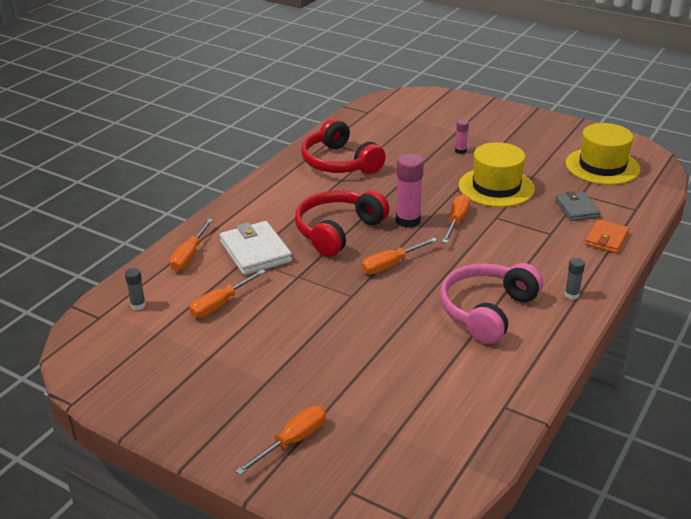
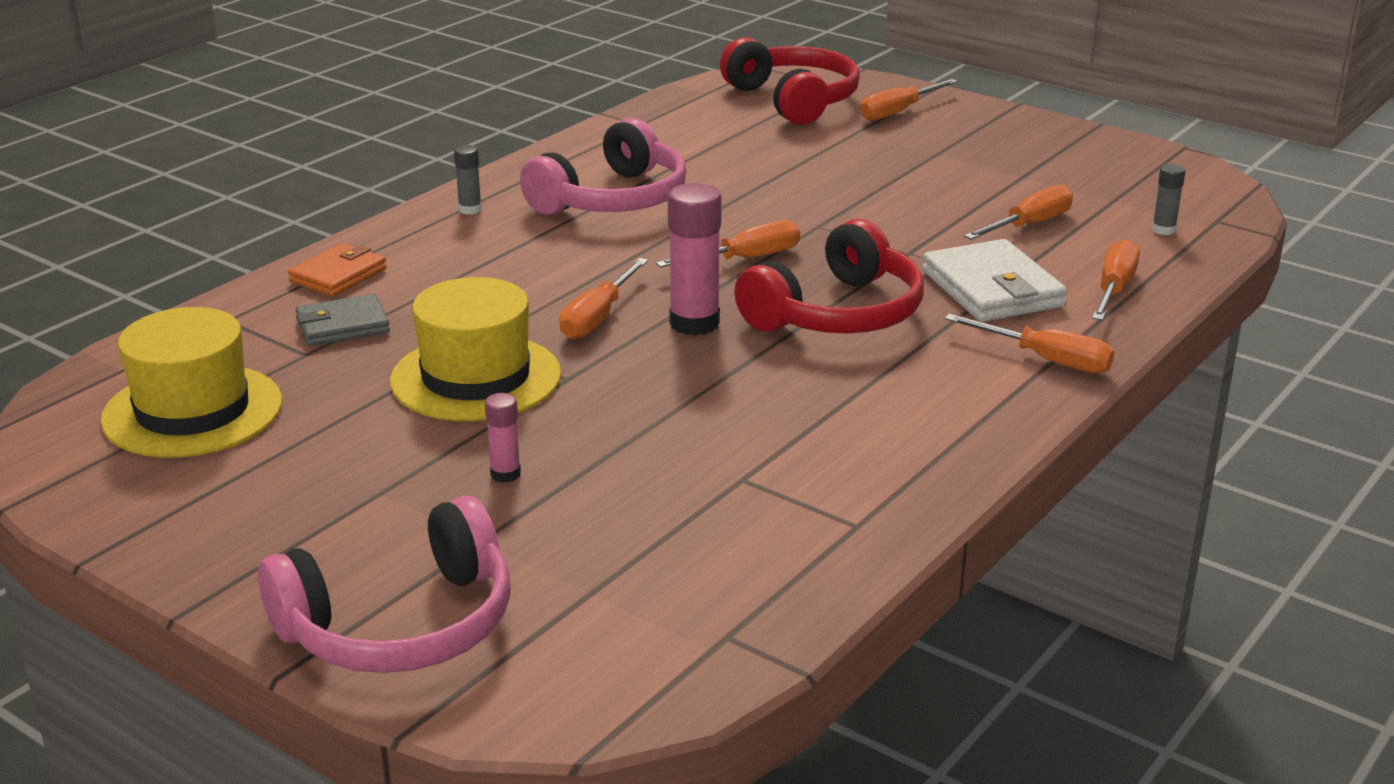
camera: 175 degrees left, 5 degrees down
red headphones [301,118,386,174] -> red headphones moved to [720,37,860,125]
grey wallet [555,191,601,221] -> grey wallet turned 75 degrees clockwise [295,294,390,346]
none -> pink headphones [258,496,511,673]
none -> orange screwdriver [945,314,1114,373]

